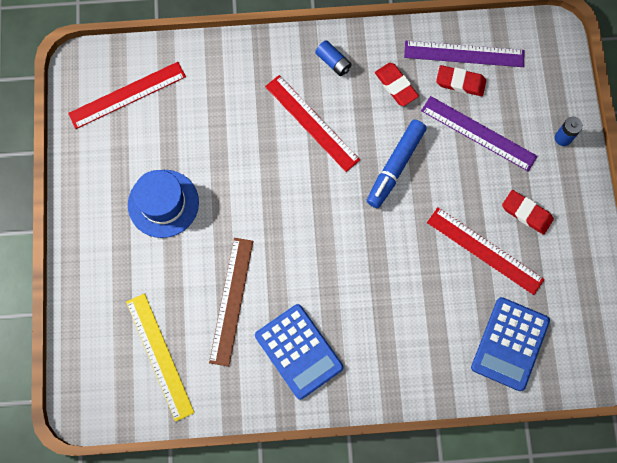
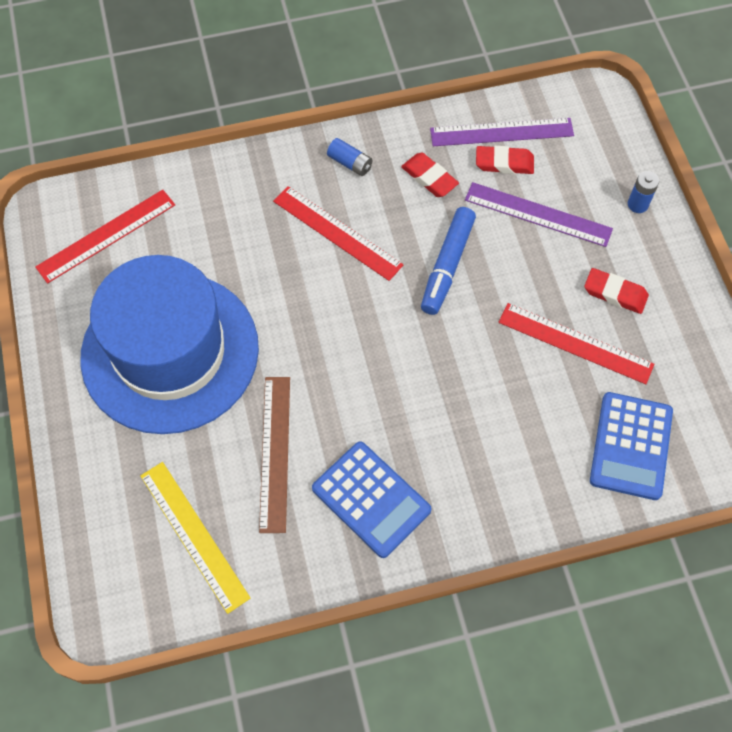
camera: 10 degrees left, 10 degrees down
blue hat [128,170,199,238] -> blue hat [80,255,259,434], size x1.98

